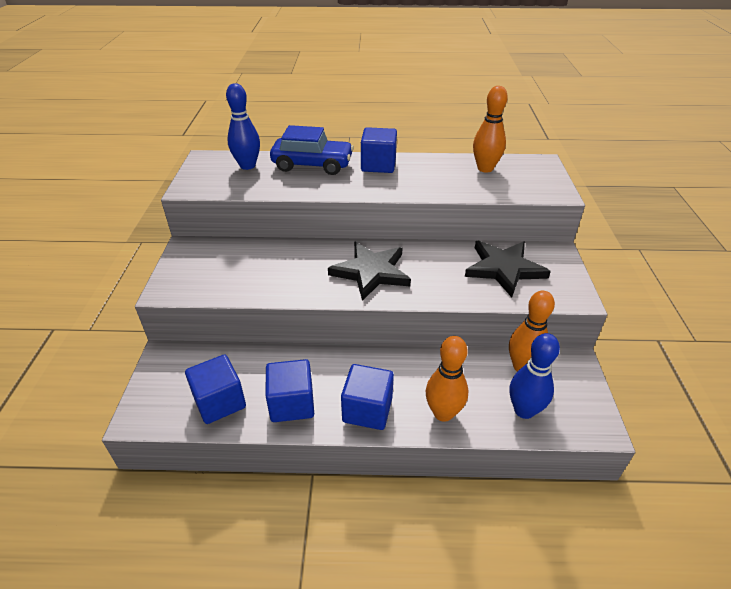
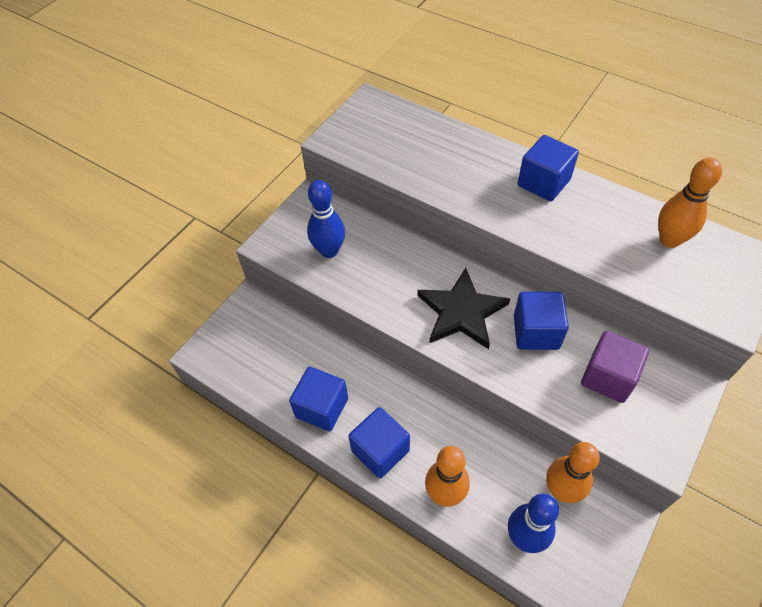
camera: 35 degrees right, 15 degrees up
blue cube [185,354,246,424] -> blue cube moved to [514,292,569,350]
blue bowling pin [226,83,260,170] -> blue bowling pin moved to [307,180,345,258]
blue car [270,125,354,175] -> none
black star [465,241,551,297] -> purple cube [581,331,649,403]

